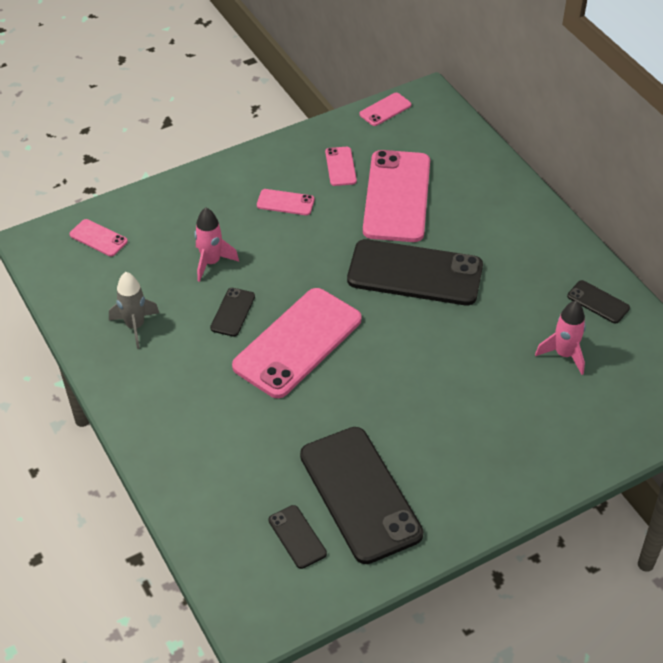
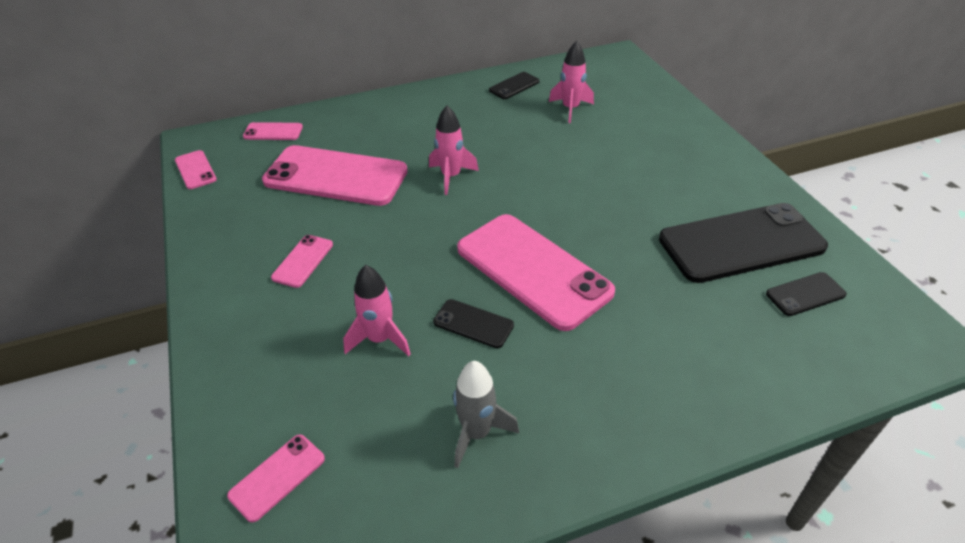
camera: 80 degrees left, 5 degrees down
pink phone [325,147,357,186] -> pink phone moved to [243,122,303,140]
black phone [347,239,483,305] -> pink rocket [429,106,479,195]

